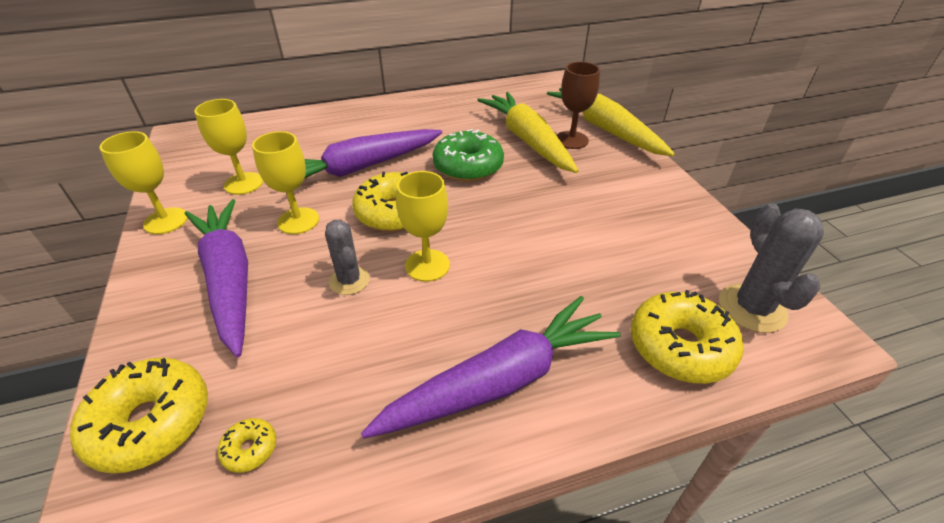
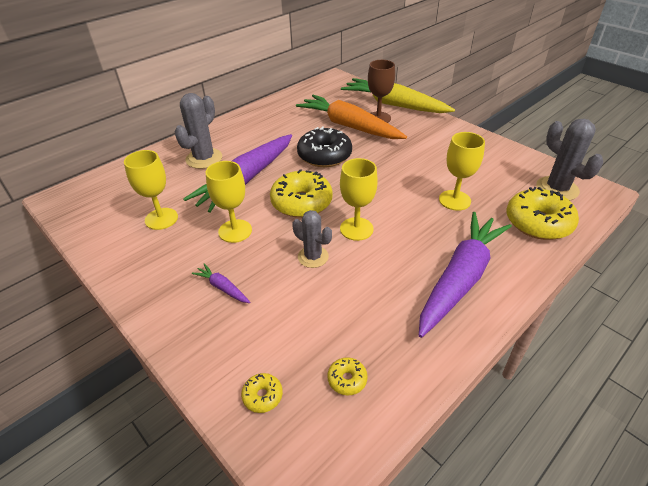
camera: 25 degrees left, 0 degrees up
yellow donut [70,357,208,474] -> yellow donut [241,373,283,413], size x0.45
yellow goblet [99,131,188,234] -> yellow goblet moved to [439,132,485,211]
purple carrot [185,199,248,357] -> purple carrot [192,263,250,303], size x0.41
green donut [432,129,504,182] -> black donut [297,126,352,167]
yellow carrot [477,92,579,173] -> orange carrot [296,95,407,139]
none -> grey cactus [175,93,222,169]

